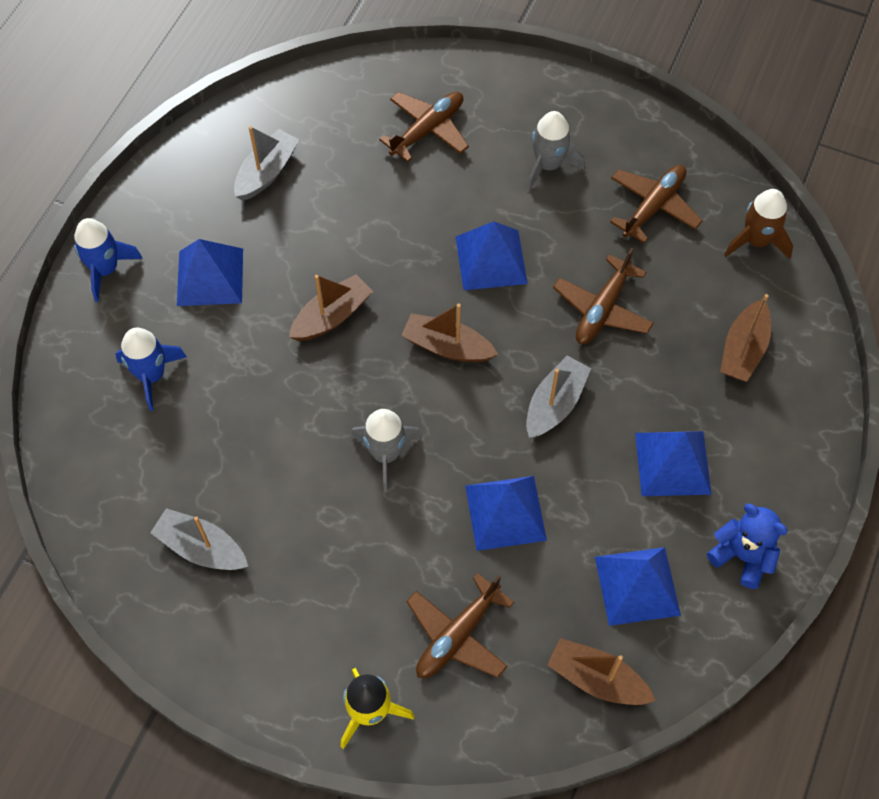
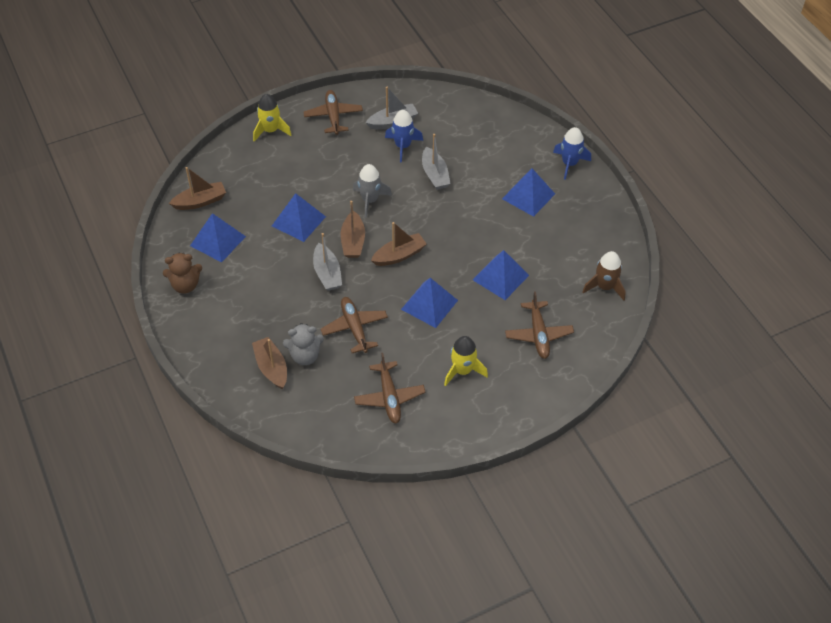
camera: 130 degrees right, 10 degrees down
blue rocket [115,328,187,411] -> blue rocket moved to [385,110,423,162]
grey boat [234,126,299,201] -> grey boat moved to [422,134,451,190]
brown boat [289,274,373,341] -> brown boat moved to [341,201,365,258]
brown plane [406,573,514,678] -> brown plane moved to [303,90,363,135]
grey rocket [527,111,585,190] -> yellow rocket [444,336,488,386]
blue pyramid [635,431,712,496] -> blue pyramid moved to [473,250,529,300]
blue teddy bear [707,504,788,589] -> brown teddy bear [163,253,202,293]
brown rocket [724,189,793,259] -> brown rocket moved to [582,251,626,301]
none -> grey teddy bear [283,323,324,365]

